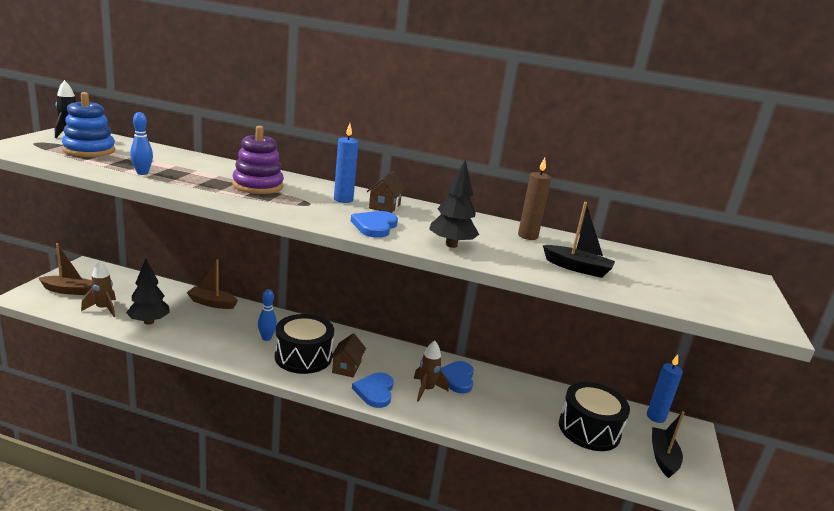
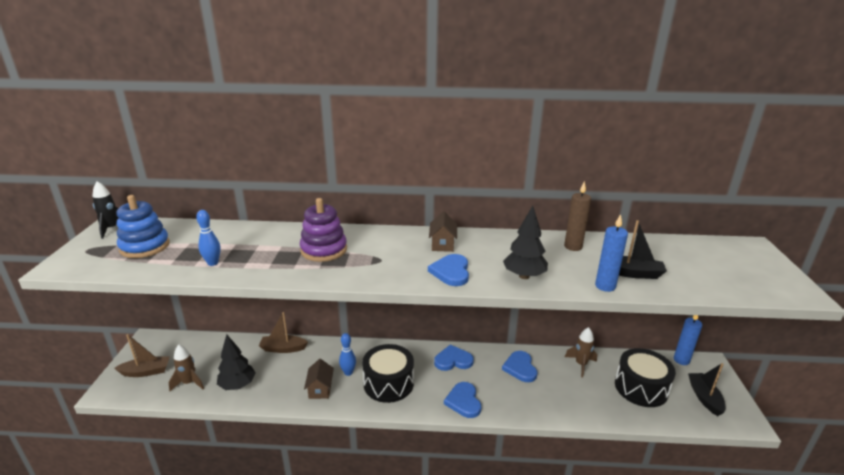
camera: 10 degrees left, 5 degrees up
brown house [330,333,366,378] -> brown house moved to [304,359,334,399]
blue candle [334,123,359,203] -> blue candle moved to [595,214,628,292]
brown rocket [414,341,449,402] -> brown rocket moved to [565,327,597,377]
none -> blue heart [434,345,474,371]

